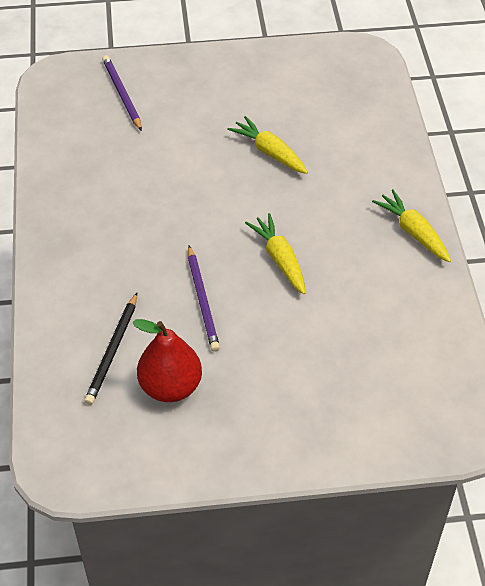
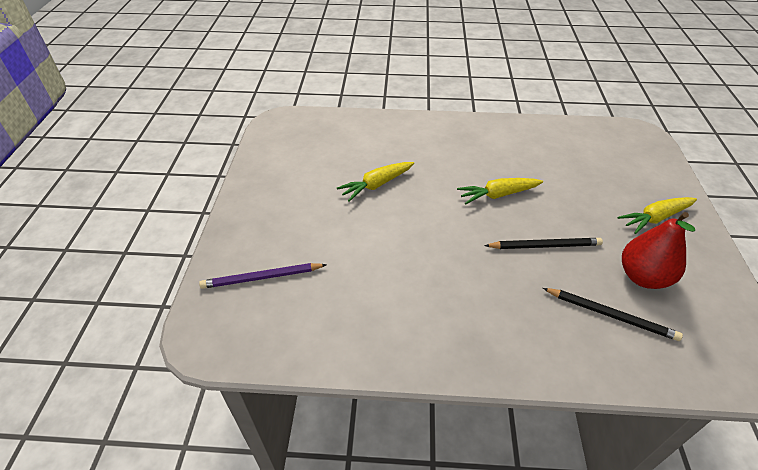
camera: 80 degrees left, 5 degrees down
purple pencil [188,246,220,352] -> black pencil [484,238,603,249]
yellow carrot [372,189,451,262] -> yellow carrot moved to [617,197,697,234]

